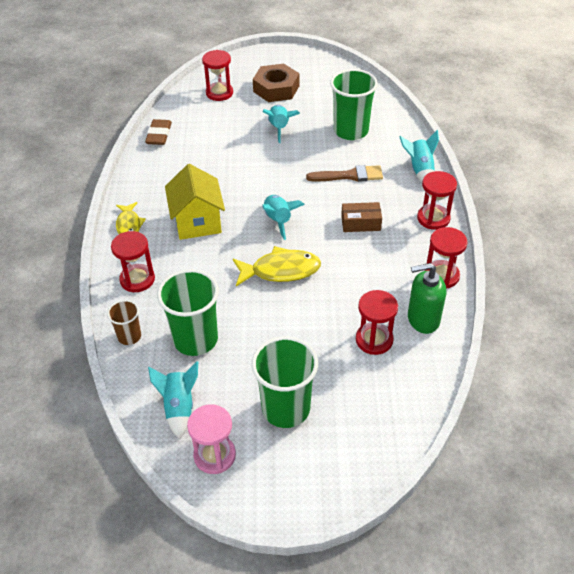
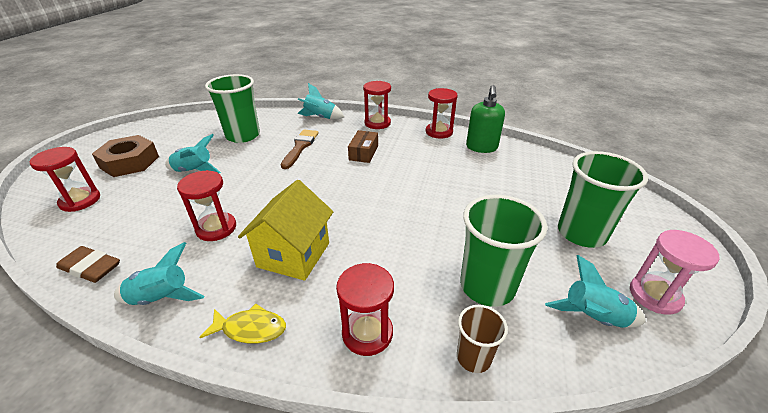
camera: 75 degrees left, 10 degrees down
yellow house [165,164,225,240] -> yellow house turned 75 degrees counterclockwise [238,180,333,281]
yellow fish [233,246,321,286] -> none
turquoise rocket [262,195,305,240] -> turquoise rocket moved to [114,242,205,305]
red hourglass [356,290,398,355] -> red hourglass moved to [177,170,236,241]

